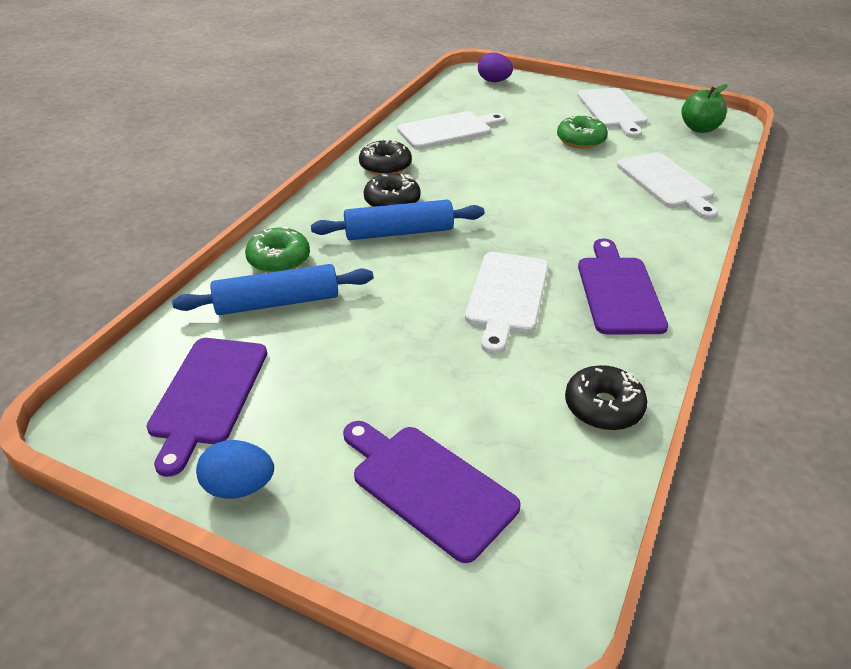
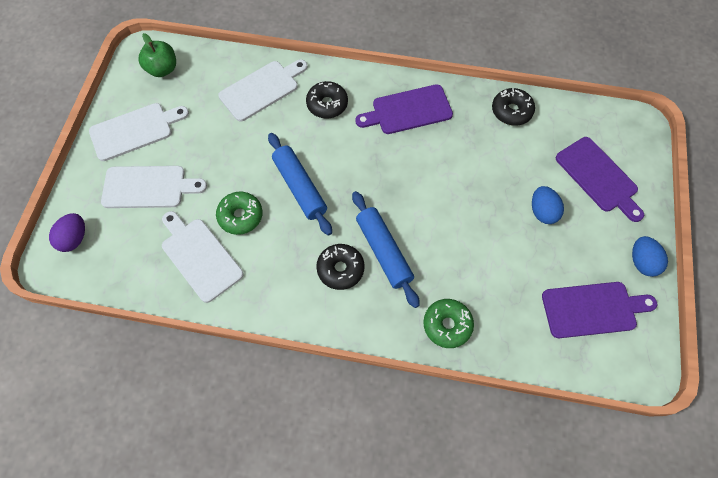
camera: 105 degrees left, 25 degrees up
blue rolling pin [172,264,374,315] -> blue rolling pin moved to [268,133,332,236]
purple cutting board [343,421,521,563] -> purple cutting board turned 60 degrees counterclockwise [556,137,644,222]
black donut [359,139,412,175] -> black donut moved to [306,81,348,118]
white cutting board [465,252,549,354] -> white cutting board moved to [101,166,207,208]
green donut [557,115,608,149] -> green donut moved to [216,192,263,235]
none -> blue egg [532,186,564,224]

